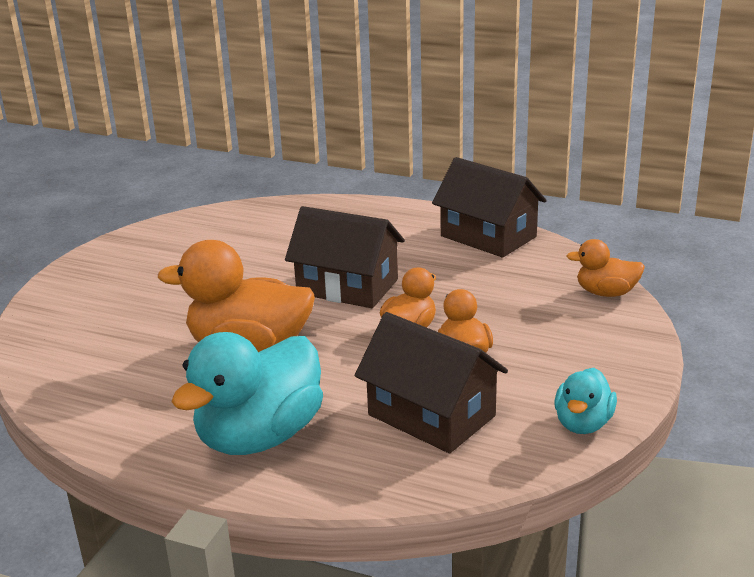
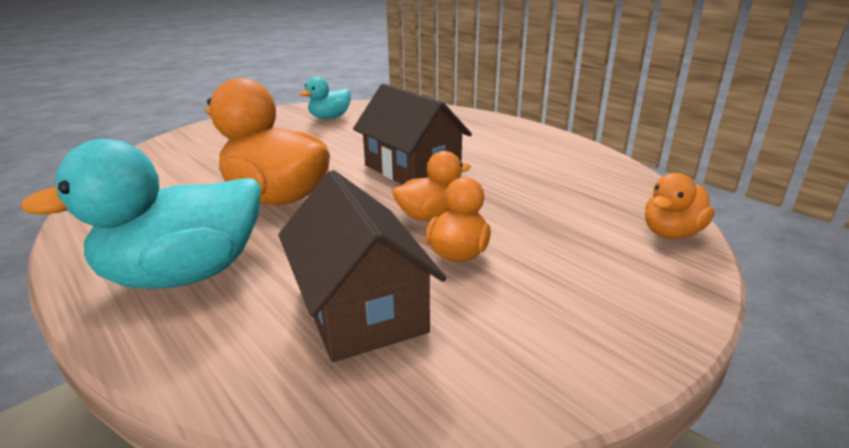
camera: 25 degrees right, 0 degrees up
brown house [432,157,547,258] -> none
turquoise duck [554,368,617,434] -> turquoise duck moved to [299,77,351,119]
orange duck [567,239,645,297] -> orange duck turned 75 degrees counterclockwise [645,173,715,239]

